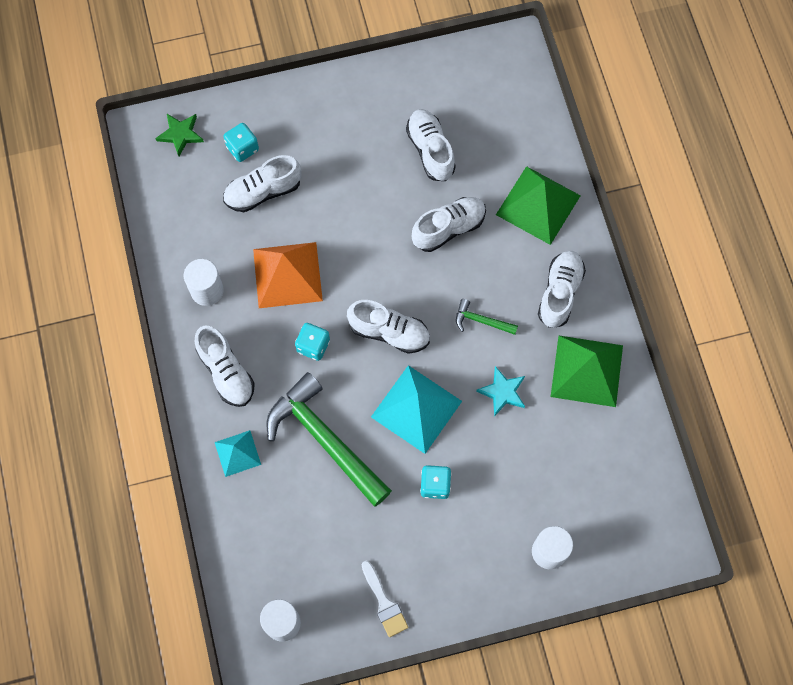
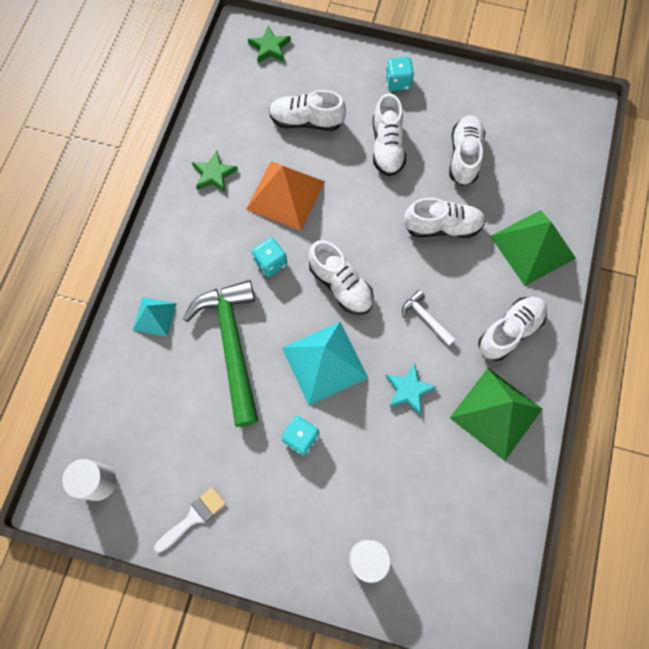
camera: 30 degrees right, 0 degrees up
white cylinder [184,259,224,306] -> green star [192,151,238,192]
white shoe [195,326,255,407] -> white shoe moved to [373,93,406,176]
turquoise dice [223,123,259,162] -> turquoise dice moved to [385,57,414,91]
white brush [362,561,408,637] -> white brush turned 135 degrees counterclockwise [154,487,226,553]
green hammer [456,299,518,335] -> white hammer [402,290,456,346]

